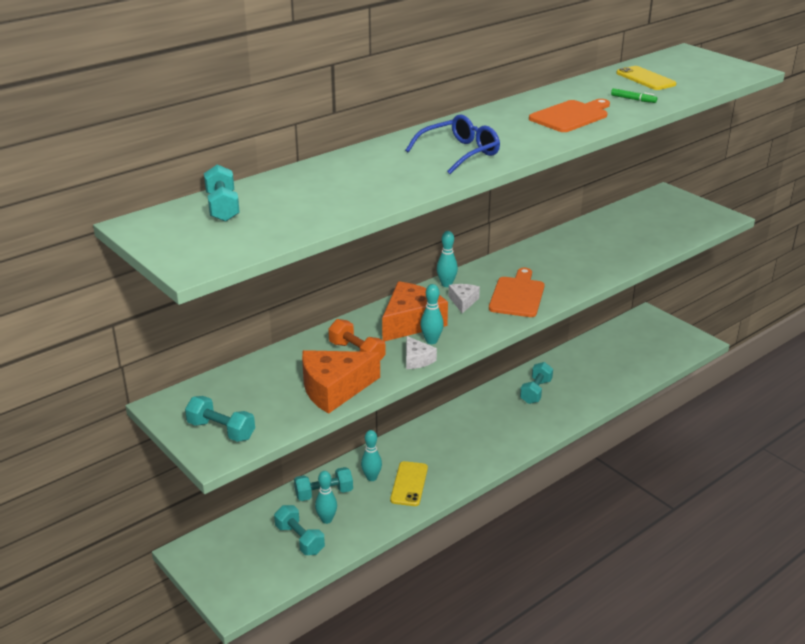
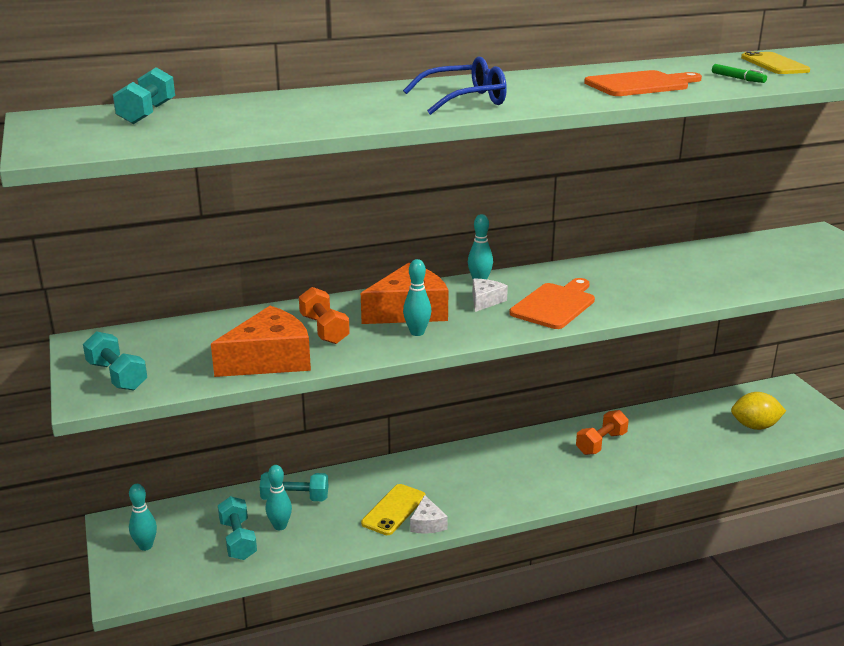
camera: 20 degrees right, 5 degrees down
orange cheese [302,350,380,414] -> orange cheese turned 150 degrees clockwise [211,306,311,377]
turquoise bowling pin [361,430,382,481] -> turquoise bowling pin moved to [129,484,157,551]
white cheese [406,336,437,369] -> white cheese moved to [410,495,448,534]
turquoise dumbbell [520,362,553,404] -> orange dumbbell [576,410,629,455]
none -> yellow lemon [731,392,786,430]

